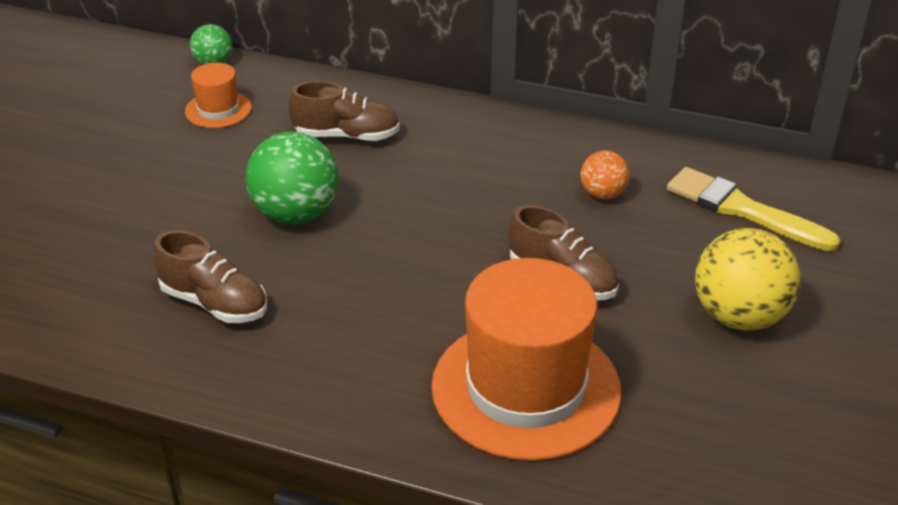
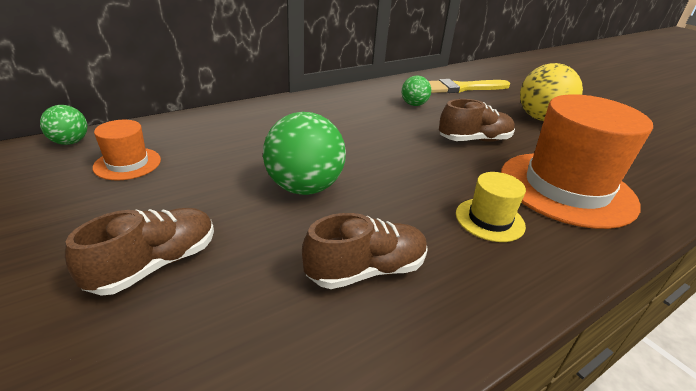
camera: 55 degrees left, 5 degrees down
brown shoe [288,81,399,141] -> brown shoe moved to [65,208,214,296]
orange ball [580,151,630,200] -> green ball [401,76,431,106]
none -> yellow hat [456,172,526,242]

